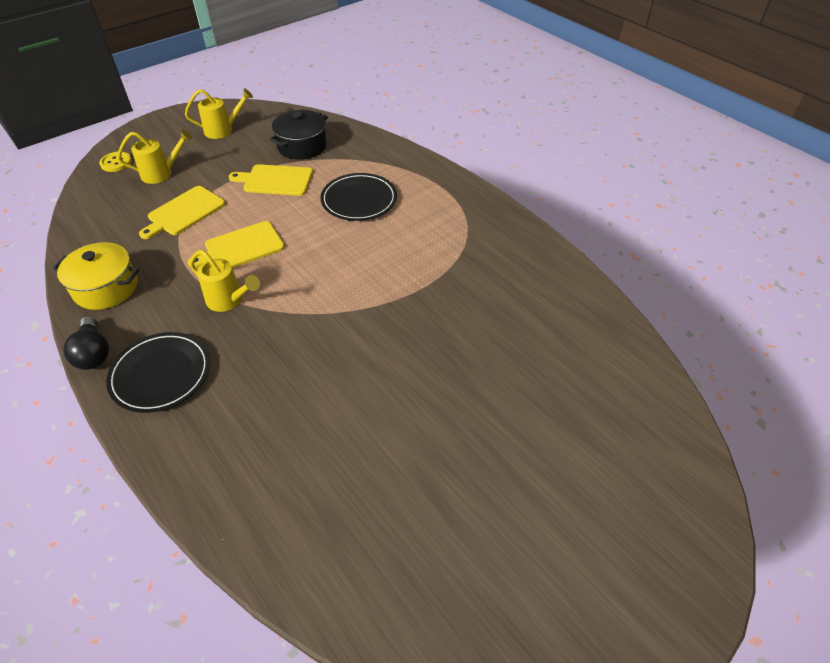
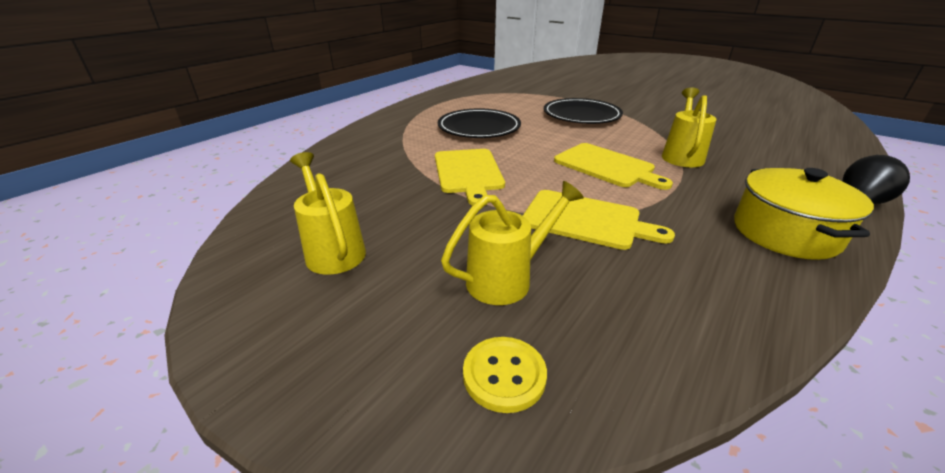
camera: 105 degrees left, 15 degrees down
black plate [106,332,210,413] -> black plate moved to [544,98,623,124]
yellow watering can [117,129,192,184] -> yellow watering can turned 90 degrees clockwise [441,181,584,305]
black pot [269,110,328,159] -> none

